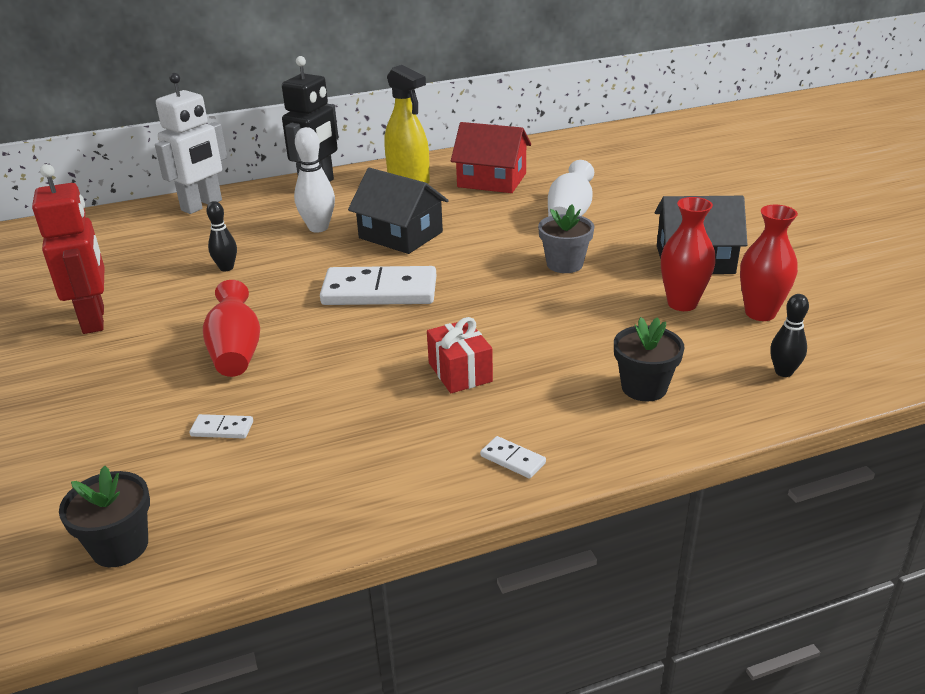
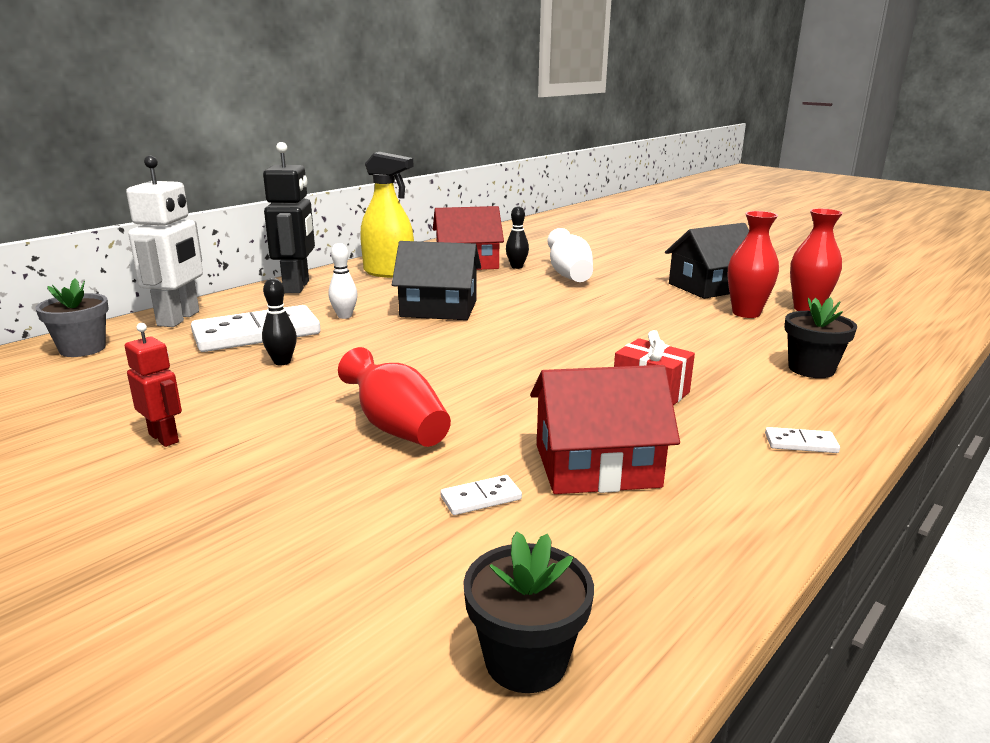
camera: 30 degrees left, 10 degrees down
red robot [32,164,105,334] -> red robot [125,323,182,447], size x0.54
white bowling pin [294,127,335,233] -> white bowling pin [328,243,358,319], size x0.65
white domino [320,266,436,305] -> white domino moved to [191,305,321,352]
grey flower pot [538,204,594,273] -> grey flower pot moved to [35,278,109,357]
black bowling pin [770,294,809,377] -> black bowling pin moved to [506,206,529,269]
none -> red house [530,365,680,494]

